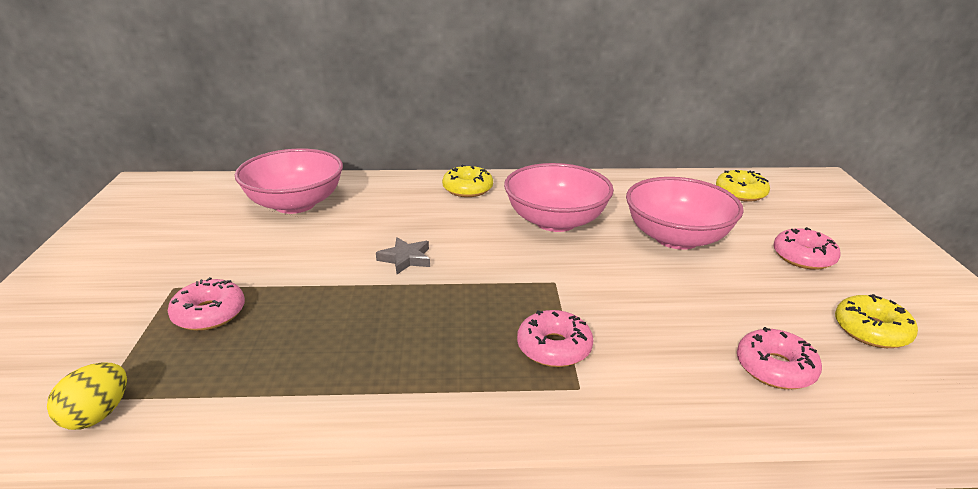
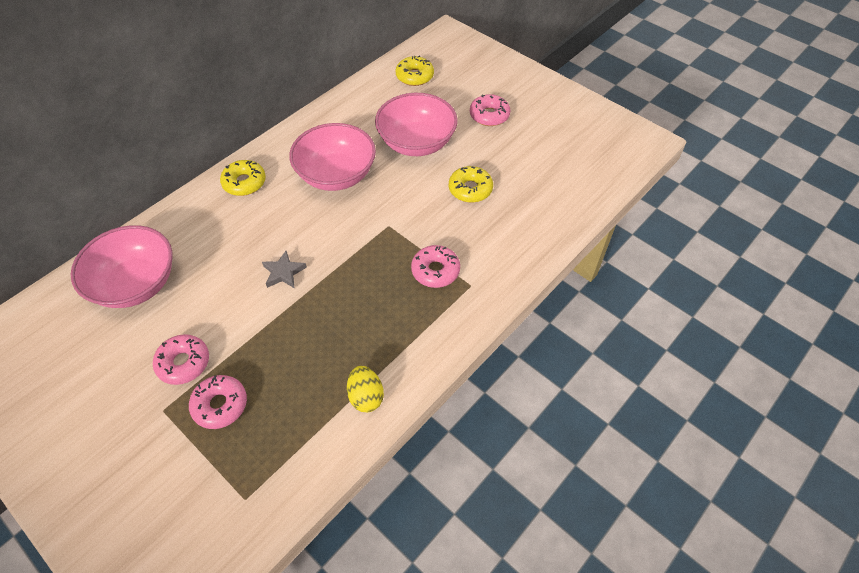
camera: 45 degrees left, 25 degrees up
yellow egg [47,363,127,430] -> yellow egg moved to [347,366,384,412]
pink donut [737,327,822,389] -> pink donut moved to [153,334,209,385]
yellow donut [835,294,918,348] -> yellow donut moved to [449,166,493,203]

